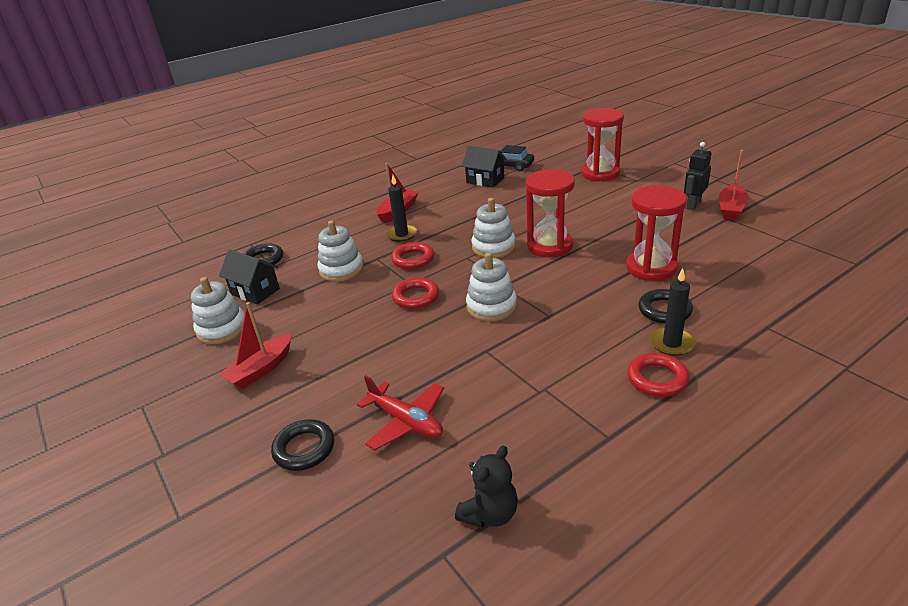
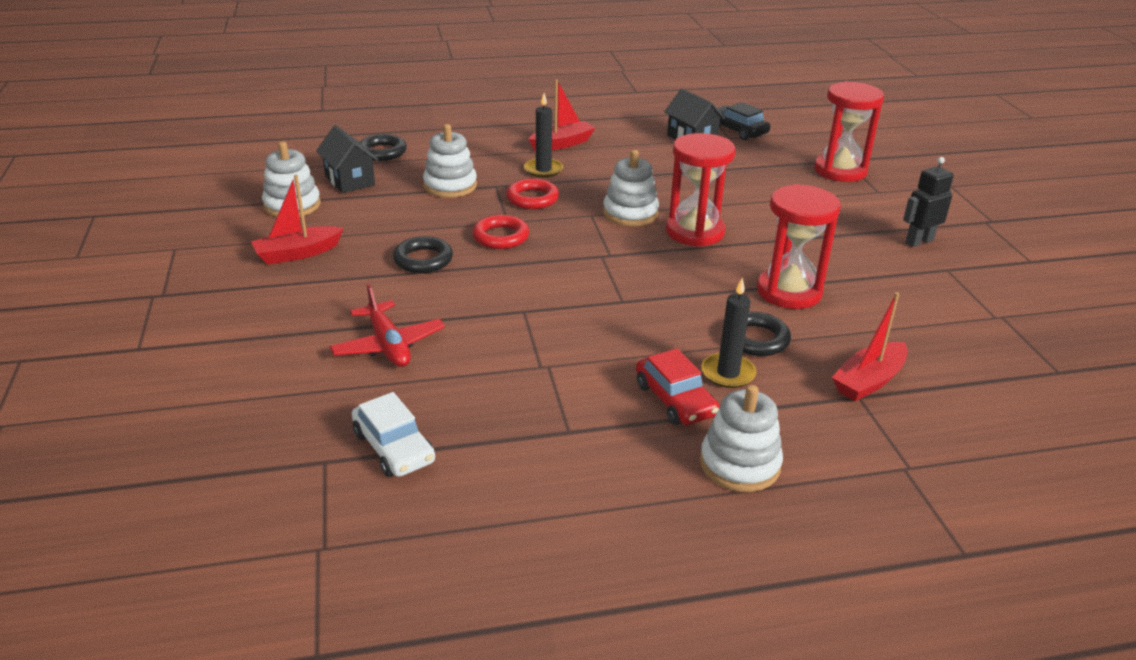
camera: 20 degrees right, 0 degrees up
black ring [271,419,334,471] -> black ring moved to [393,236,453,273]
black teddy bear [455,445,518,528] -> white car [352,392,435,477]
white stacking toy [466,253,517,321] -> white stacking toy moved to [700,385,783,492]
red ring [627,353,690,397] -> red car [636,348,719,425]
red boat [719,150,748,220] -> red boat moved to [832,292,908,402]

